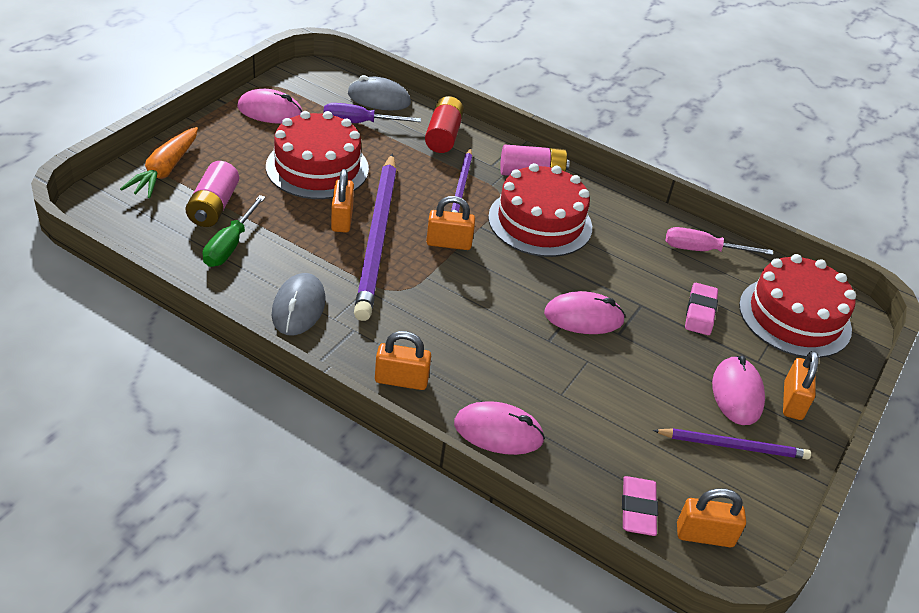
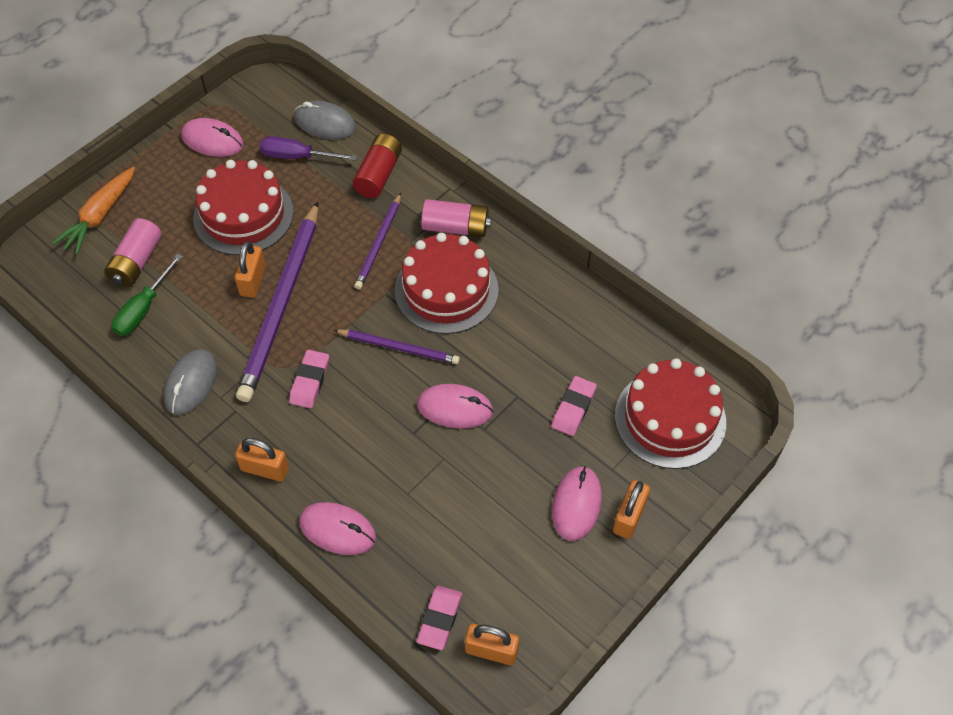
camera: 15 degrees right, 15 degrees up
orange padlock [426,196,475,250] -> none
purple pencil [652,428,811,460] -> purple pencil moved to [334,329,460,364]
pink screwdriver [666,227,773,255] -> none
none -> pink eraser [289,350,329,408]

